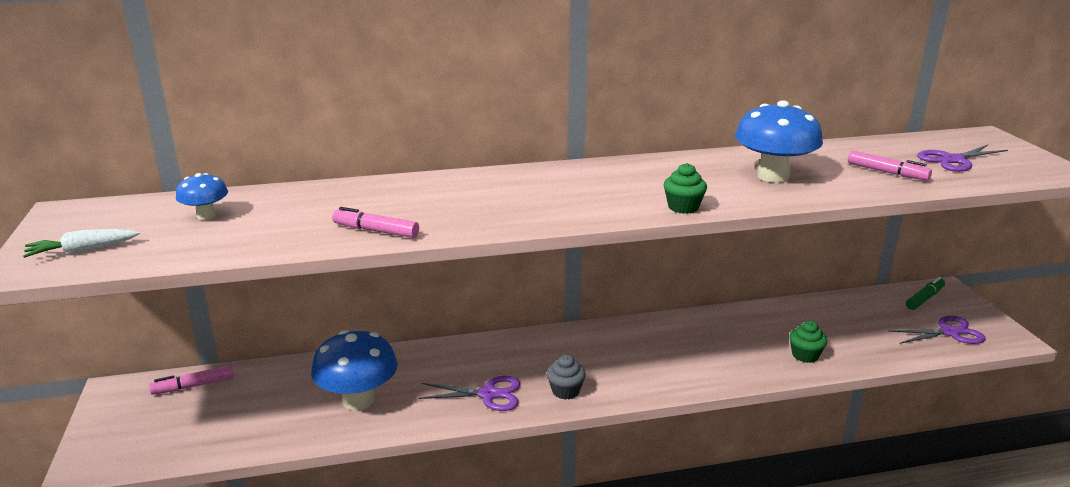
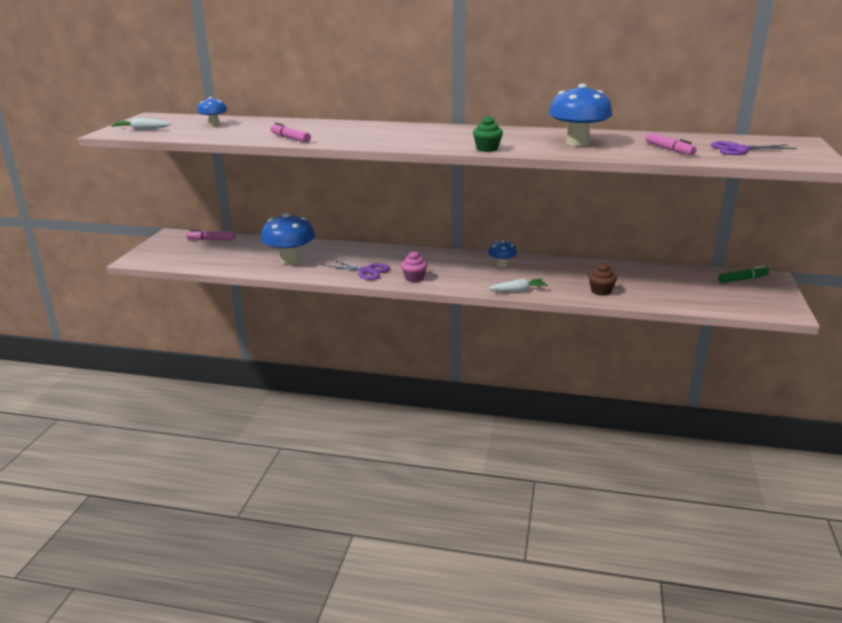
camera: 25 degrees right, 0 degrees up
grey cupcake [547,355,586,400] -> pink cupcake [401,251,428,282]
green cupcake [789,321,827,363] -> brown cupcake [588,263,617,296]
purple scissors [888,316,986,344] -> none
none -> blue mushroom [488,240,517,268]
none -> white carrot [488,279,548,292]

